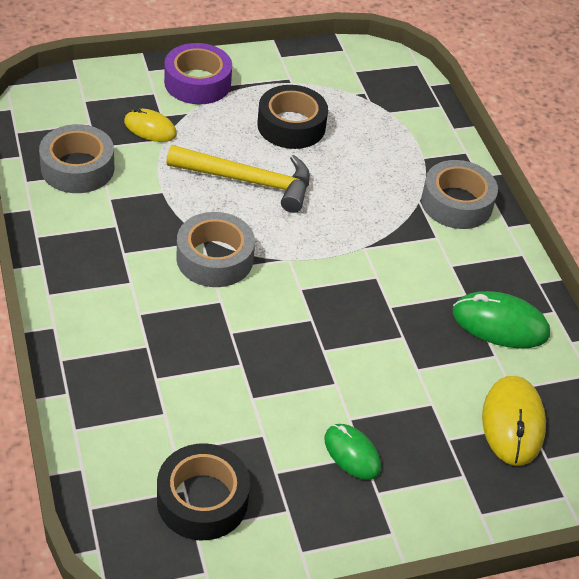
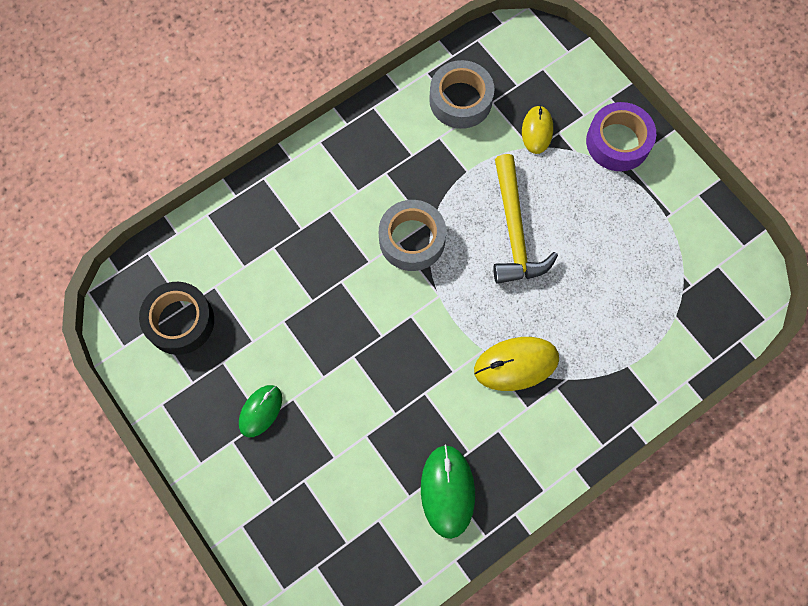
camera: 75 degrees right, 25 degrees up
black tape [257,85,328,149] -> none
grey tape [421,160,498,229] -> none
yellow mouse [482,376,546,466] -> yellow mouse moved to [474,337,559,391]

